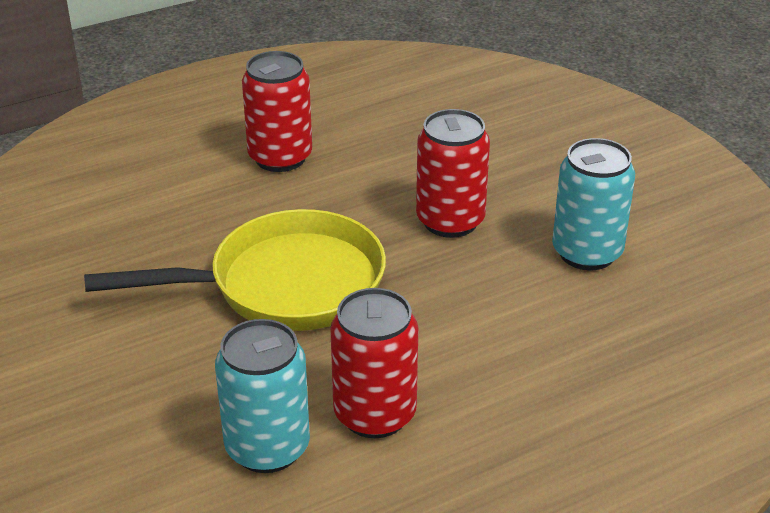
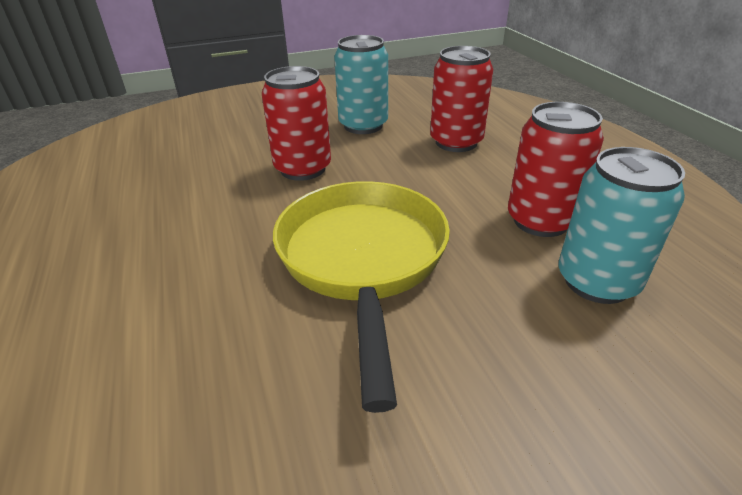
camera: 80 degrees left, 0 degrees up
red can [242,51,312,172] -> red can moved to [430,46,493,152]

